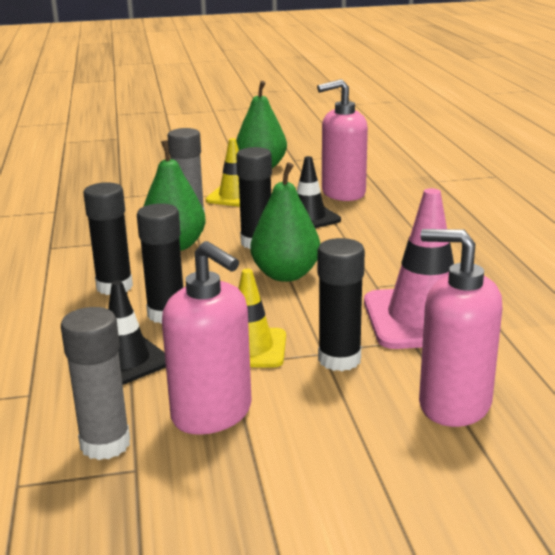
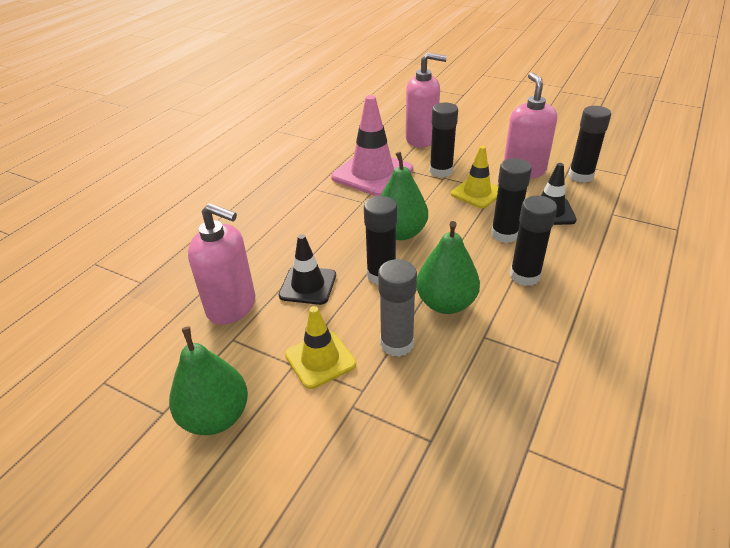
camera: 140 degrees left, 15 degrees up
grey glue stick [61,307,130,460] -> black glue stick [569,106,611,183]
pink soap dispenser [419,229,502,427] -> pink soap dispenser turned 60 degrees counterclockwise [405,53,447,147]

